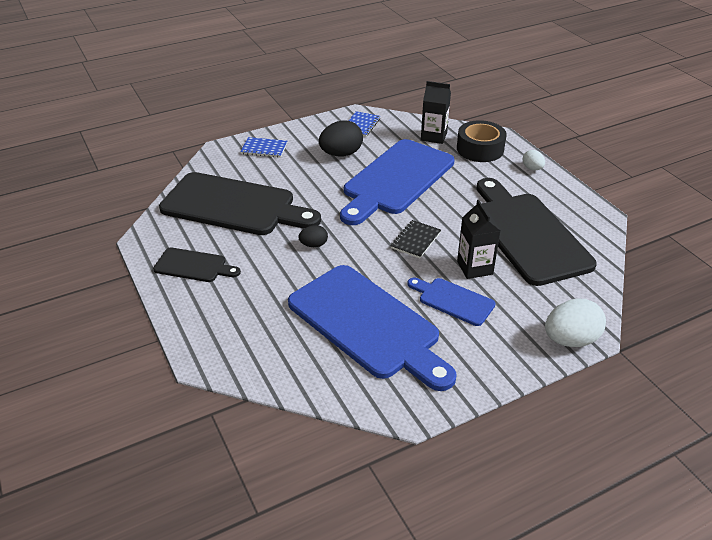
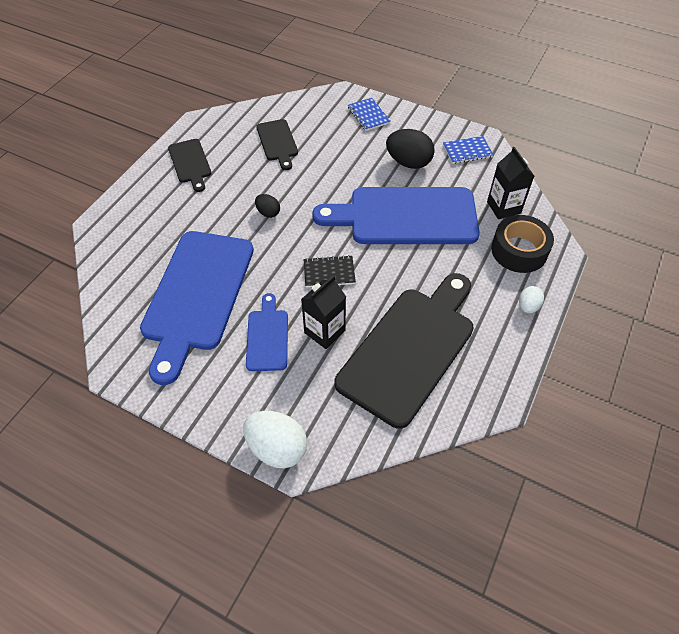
camera: 55 degrees right, 15 degrees up
black cutting board [159,172,321,235] -> black cutting board [256,119,298,170], size x0.49

